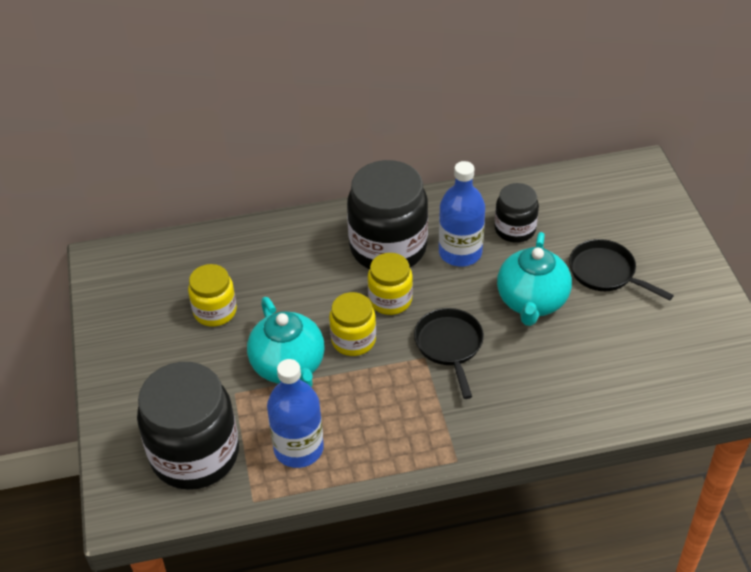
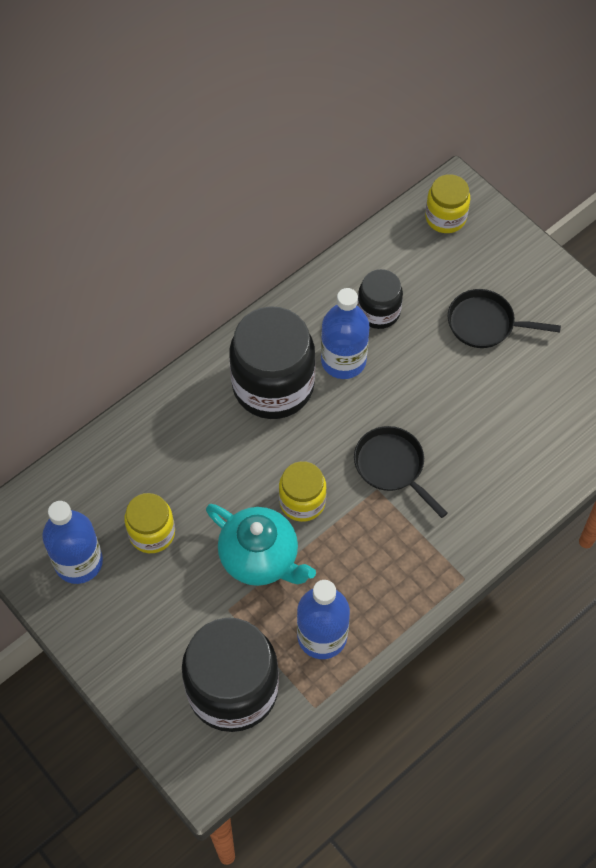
camera: 30 degrees left, 15 degrees up
yellow jar [368,253,413,315] -> yellow jar moved to [425,174,470,233]
turquoise teapot [497,232,572,326] -> none
none -> blue bottle [42,501,103,584]

